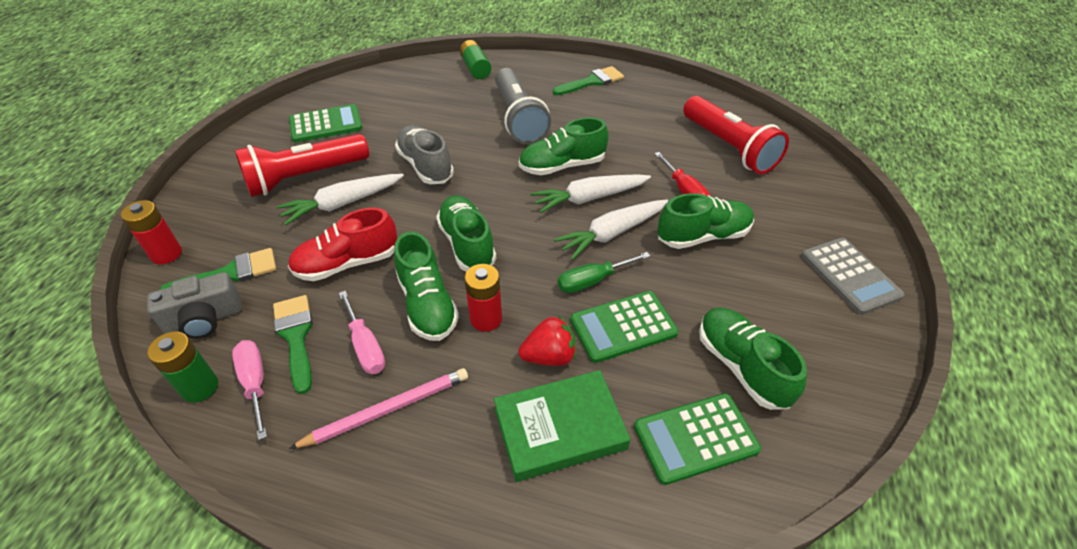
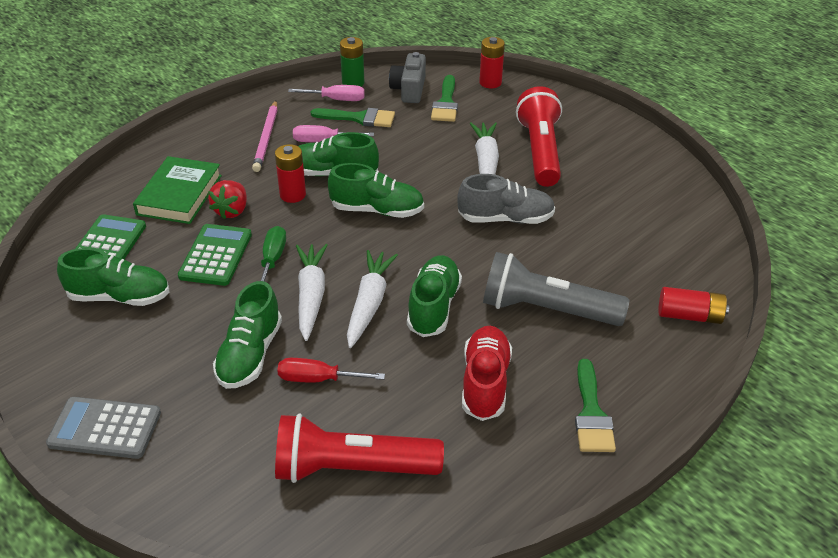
camera: 120 degrees right, 5 degrees down
red shoe [288,208,397,281] -> red shoe moved to [462,326,512,421]
green calculator [289,104,363,143] -> none
green battery [460,40,491,79] -> red battery [658,287,729,324]

